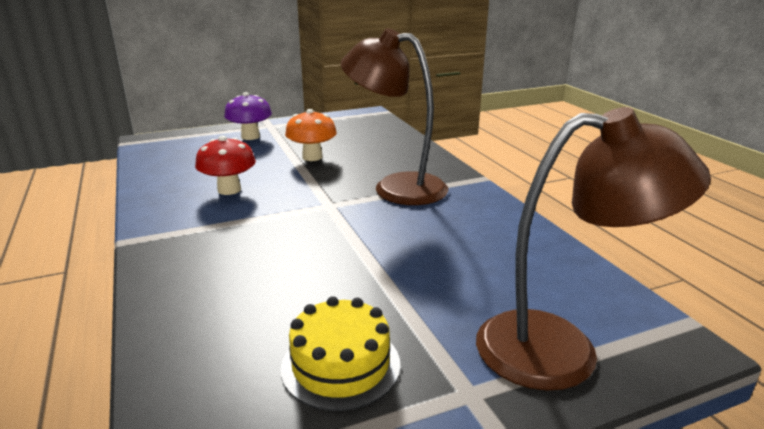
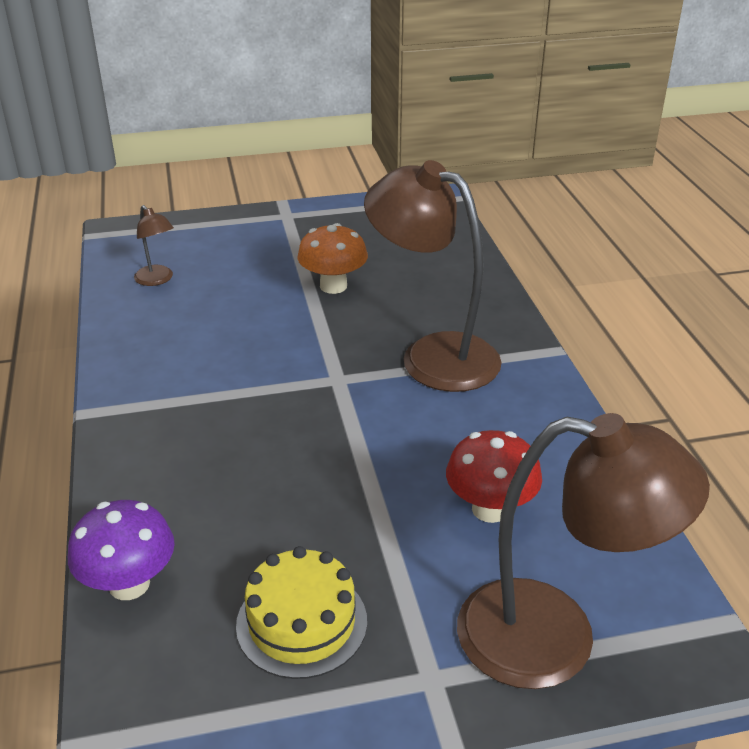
camera: 10 degrees right, 10 degrees up
red mushroom [195,136,256,195] -> red mushroom moved to [446,430,542,523]
purple mushroom [224,92,272,140] -> purple mushroom moved to [68,500,175,600]
none -> brown lamp [134,205,174,286]

